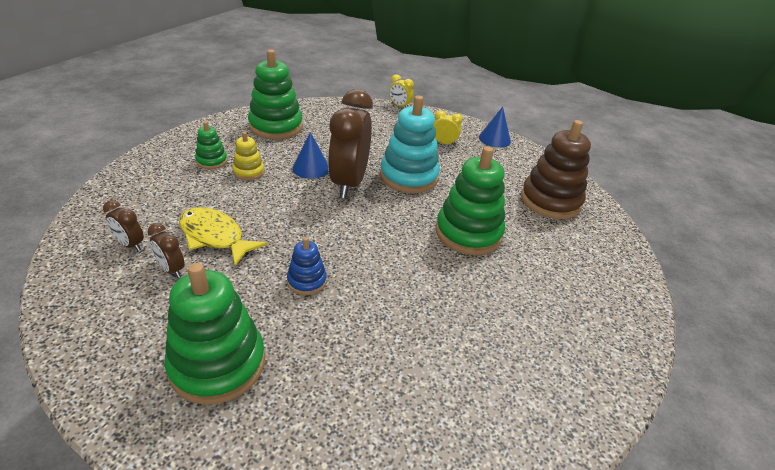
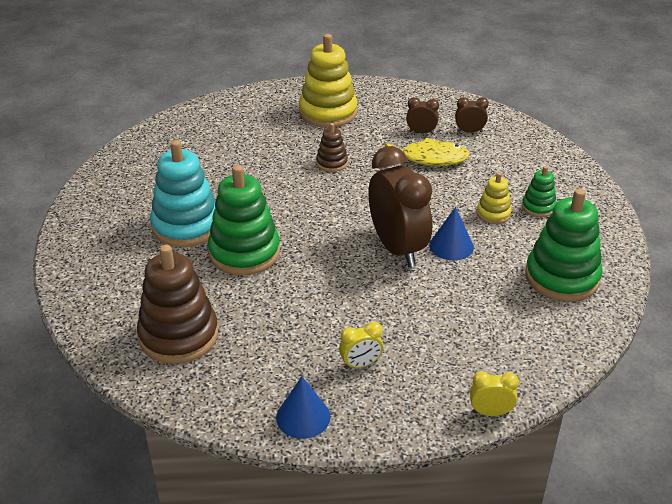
camera: 150 degrees right, 0 degrees up
green stacking toy [164,263,265,405] -> yellow stacking toy [299,34,357,128]
blue stacking toy [287,237,327,295] -> brown stacking toy [316,123,348,172]
turquoise stacking toy [380,95,440,193] -> turquoise stacking toy moved to [150,140,215,247]

